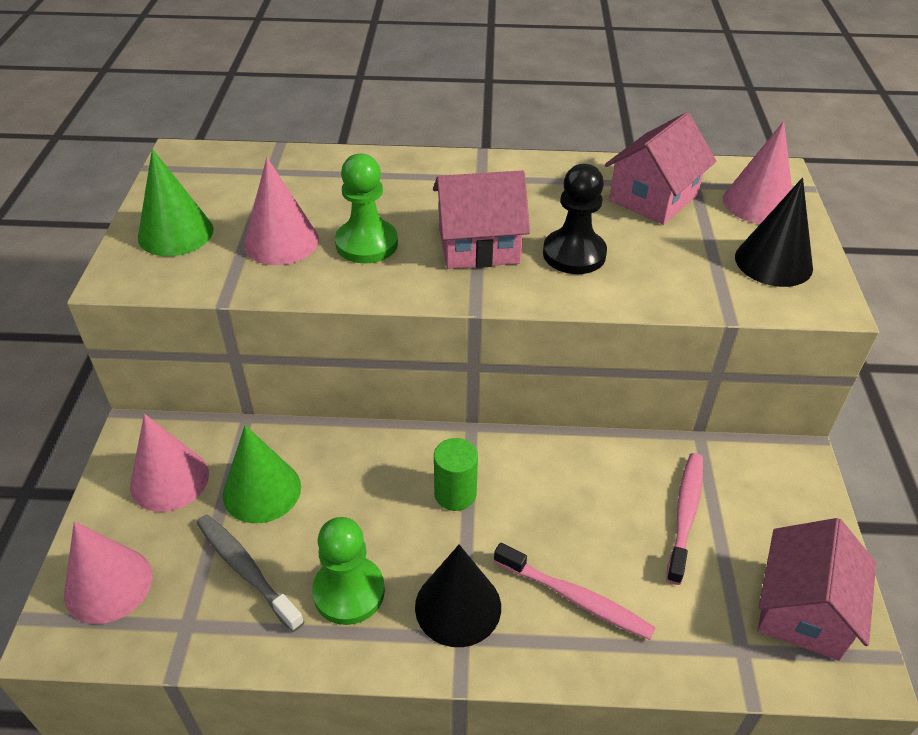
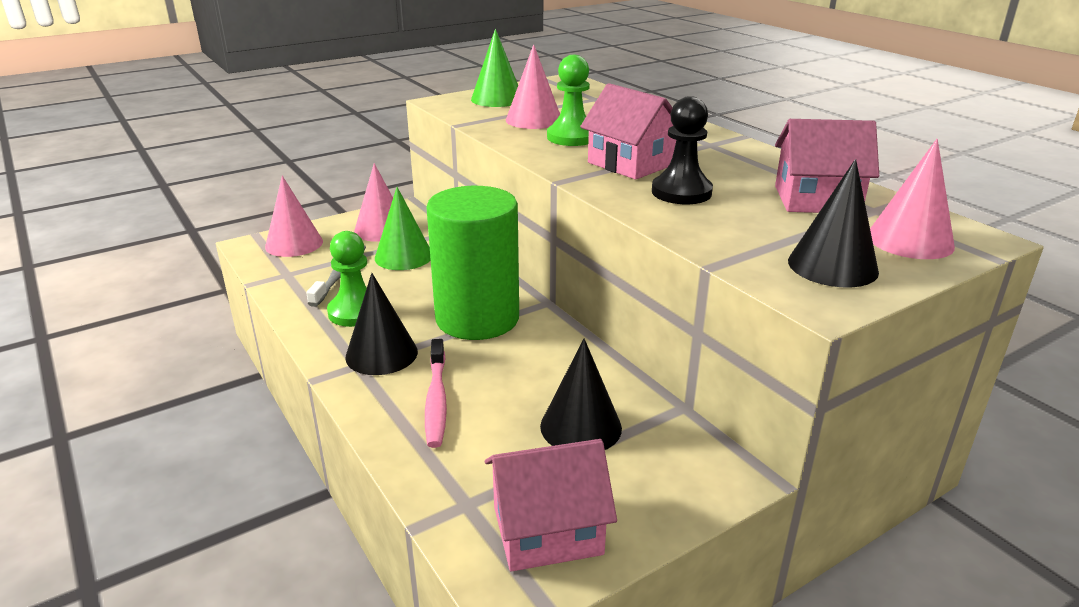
camera: 55 degrees right, 15 degrees down
green cylinder [434,438,478,511] -> green cylinder [426,186,519,340], size x2.33
pink toothbrush [666,453,703,585] -> black cone [540,339,622,450]

